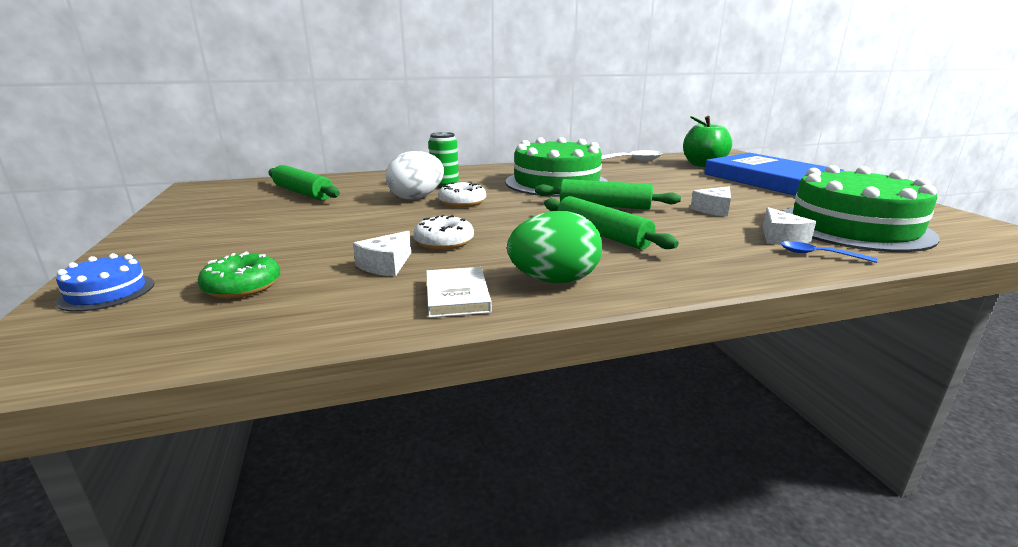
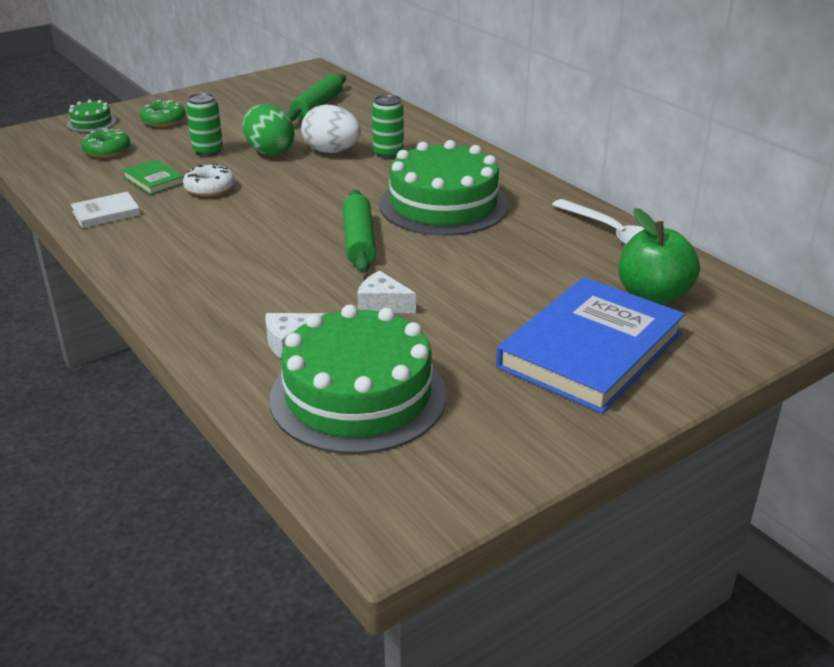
camera: 70 degrees right, 10 degrees up
blue cake [55,253,154,312] -> green cake [67,100,116,132]
white cheese [353,231,411,276] -> green book [123,159,184,195]
white donut [438,182,486,207] -> none
green egg [507,211,602,283] -> green egg moved to [243,104,294,156]
green rolling pin [544,196,679,250] -> none
blue spoon [780,241,878,263] -> none
none -> green donut [140,100,186,127]
none -> green can [186,93,223,156]

